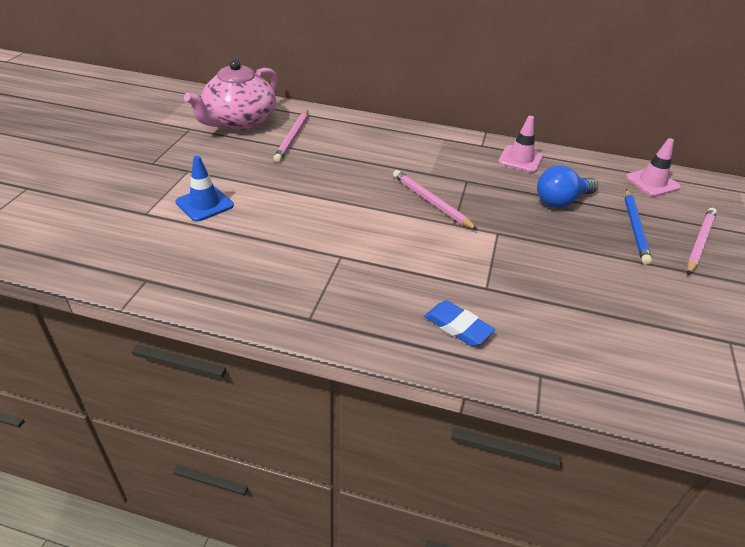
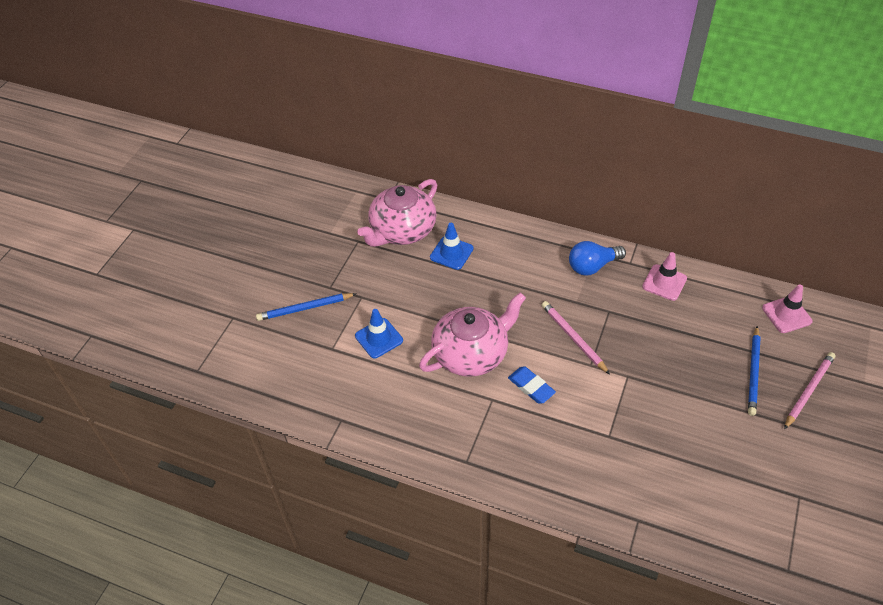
camera: 10 degrees right, 10 degrees up
pink pencil [273,110,308,162] -> blue traffic cone [430,223,474,270]
blue eraser [424,300,495,346] -> blue eraser moved to [508,366,556,404]
blue light bulb [537,166,598,207] -> blue light bulb moved to [569,241,626,276]
none -> blue pencil [256,293,356,321]
none -> pink teapot [419,292,526,377]

